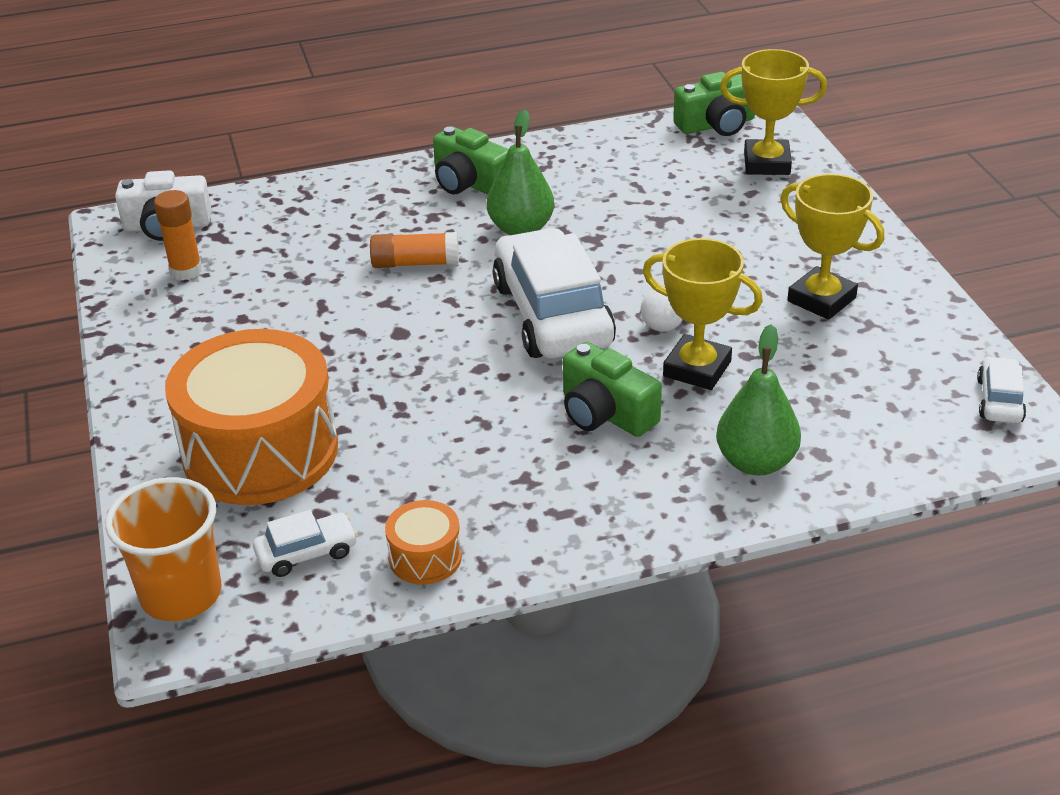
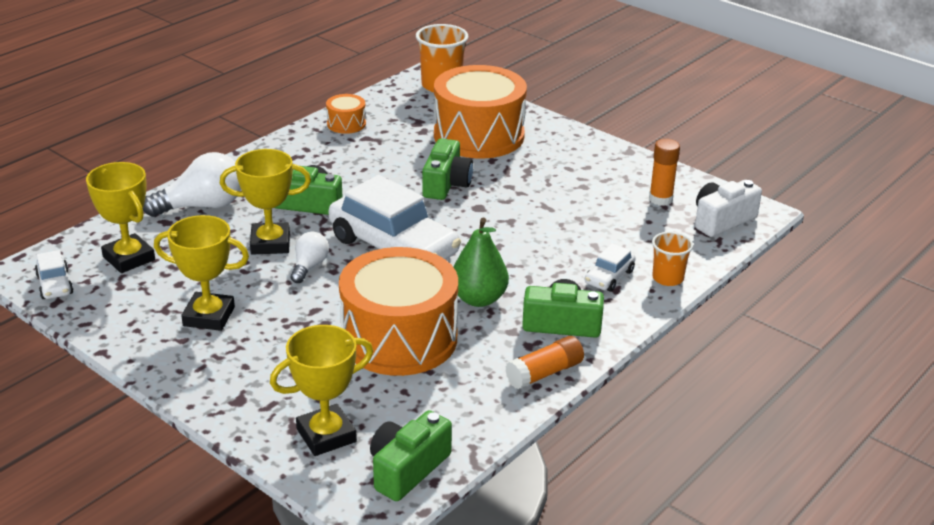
camera: 145 degrees right, 5 degrees down
white car [253,510,358,577] -> white car moved to [585,243,636,292]
orange glue stick [370,232,459,268] -> orange glue stick moved to [505,336,584,389]
green pear [716,324,801,476] -> white light bulb [143,152,241,217]
none -> yellow trophy [86,162,155,273]
none -> orange drum [339,247,458,376]
none -> green camera [422,138,473,200]
none -> orange cup [652,232,693,286]

